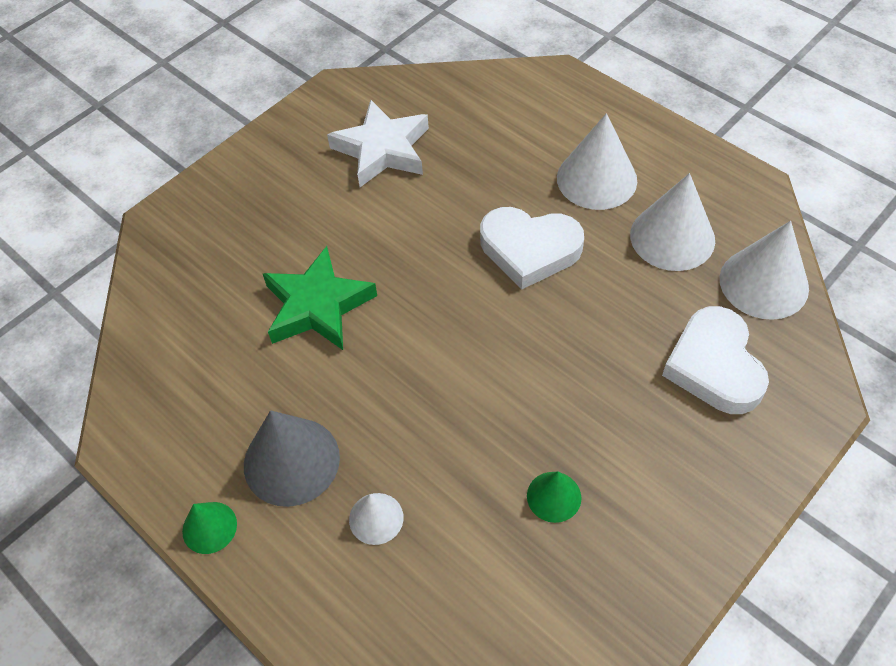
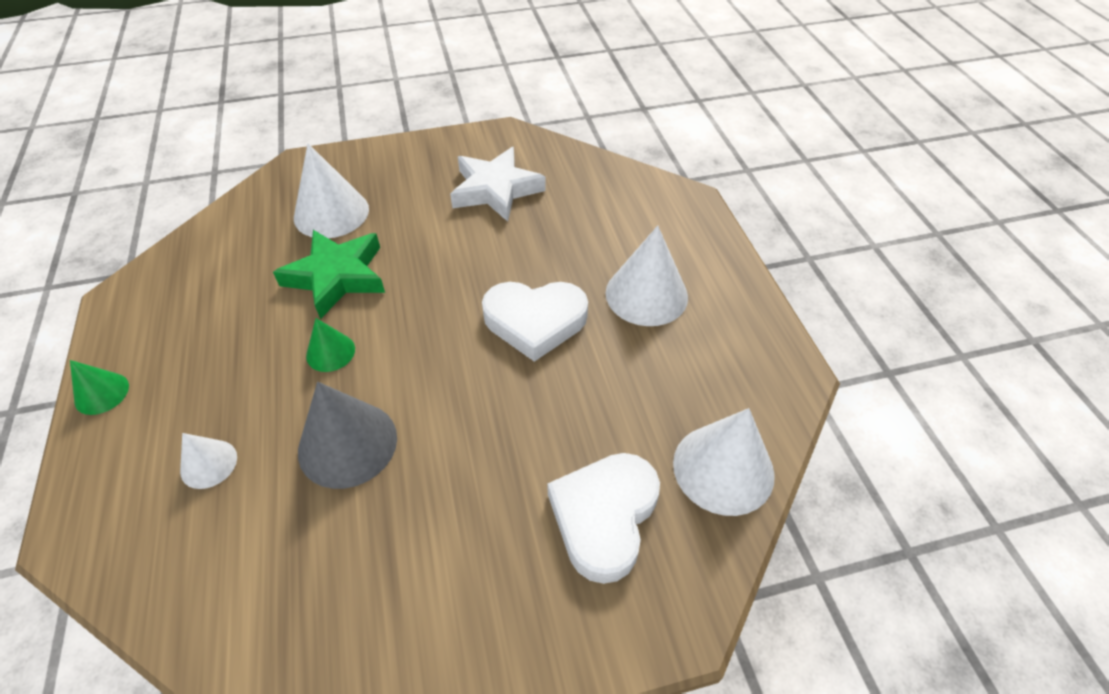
camera: 30 degrees right, 5 degrees down
grey cone [244,410,340,507] -> grey cone moved to [298,382,397,489]
white heart [480,207,584,289] -> white heart turned 45 degrees counterclockwise [482,282,588,362]
green cone [527,471,581,523] -> green cone moved to [306,318,355,372]
white cone [630,173,715,271] -> white cone moved to [294,143,369,238]

